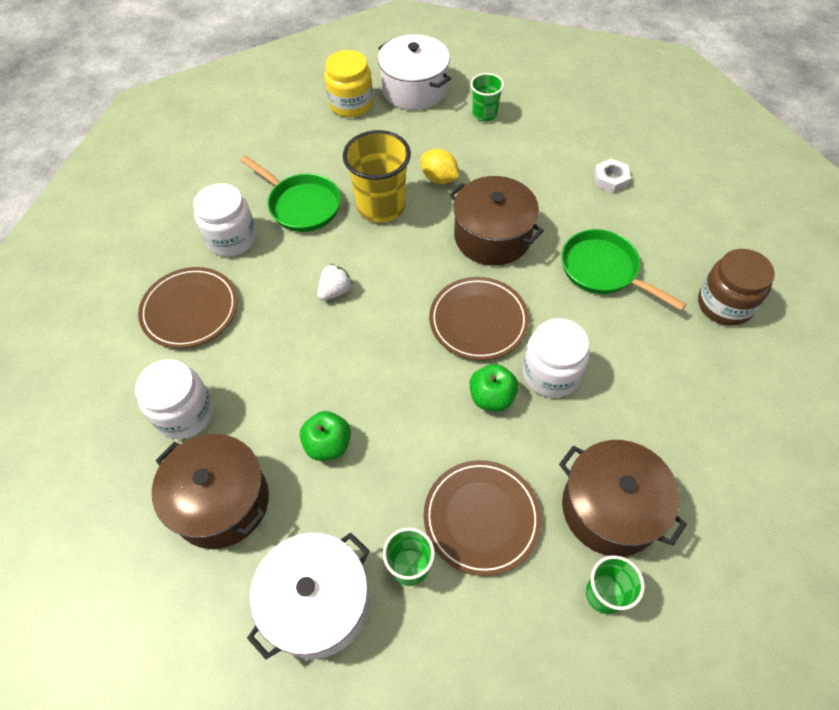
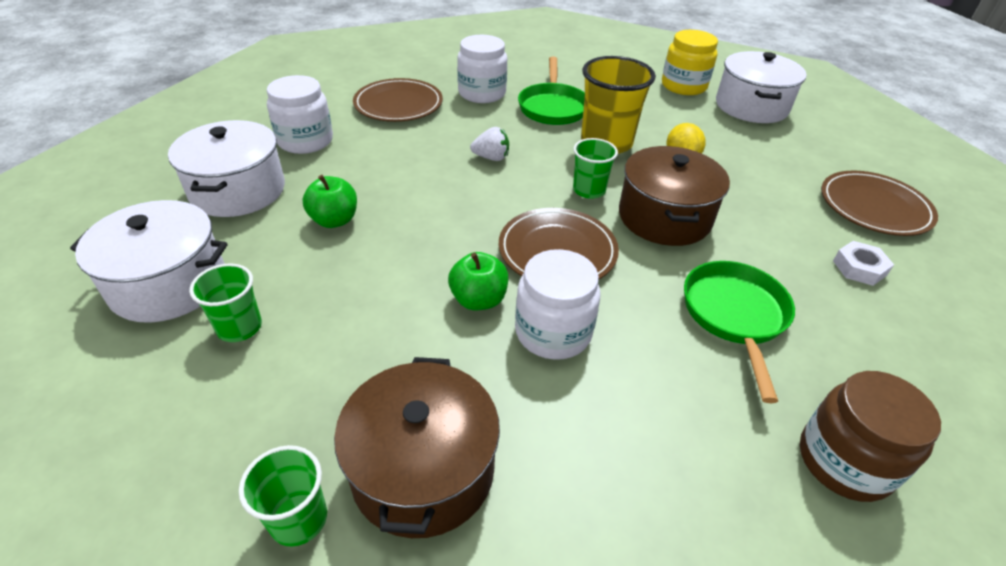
camera: 50 degrees right, 15 degrees down
brown pot [152,434,269,549] -> white pot [168,120,285,217]
brown plate [424,460,542,576] -> brown plate moved to [821,170,938,236]
green cup [470,73,504,122] -> green cup moved to [573,138,618,199]

